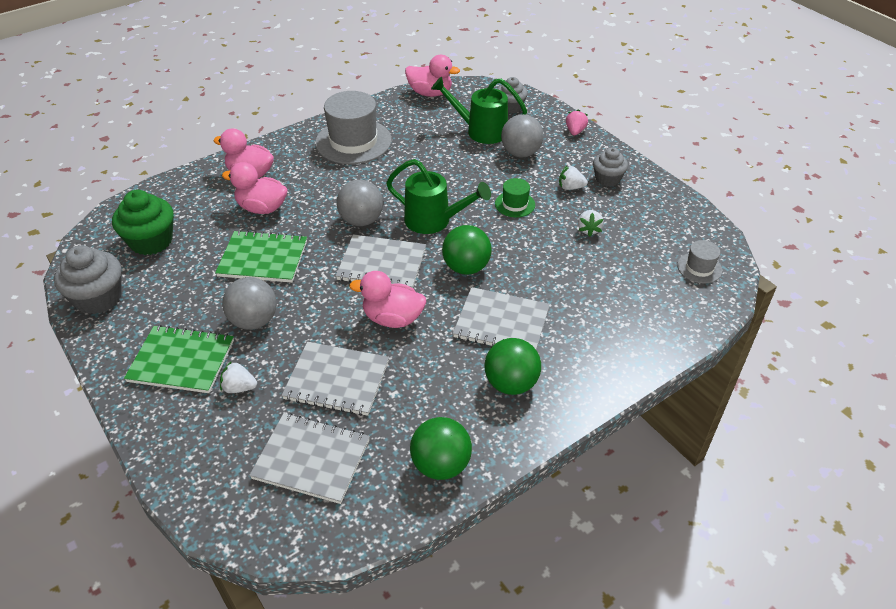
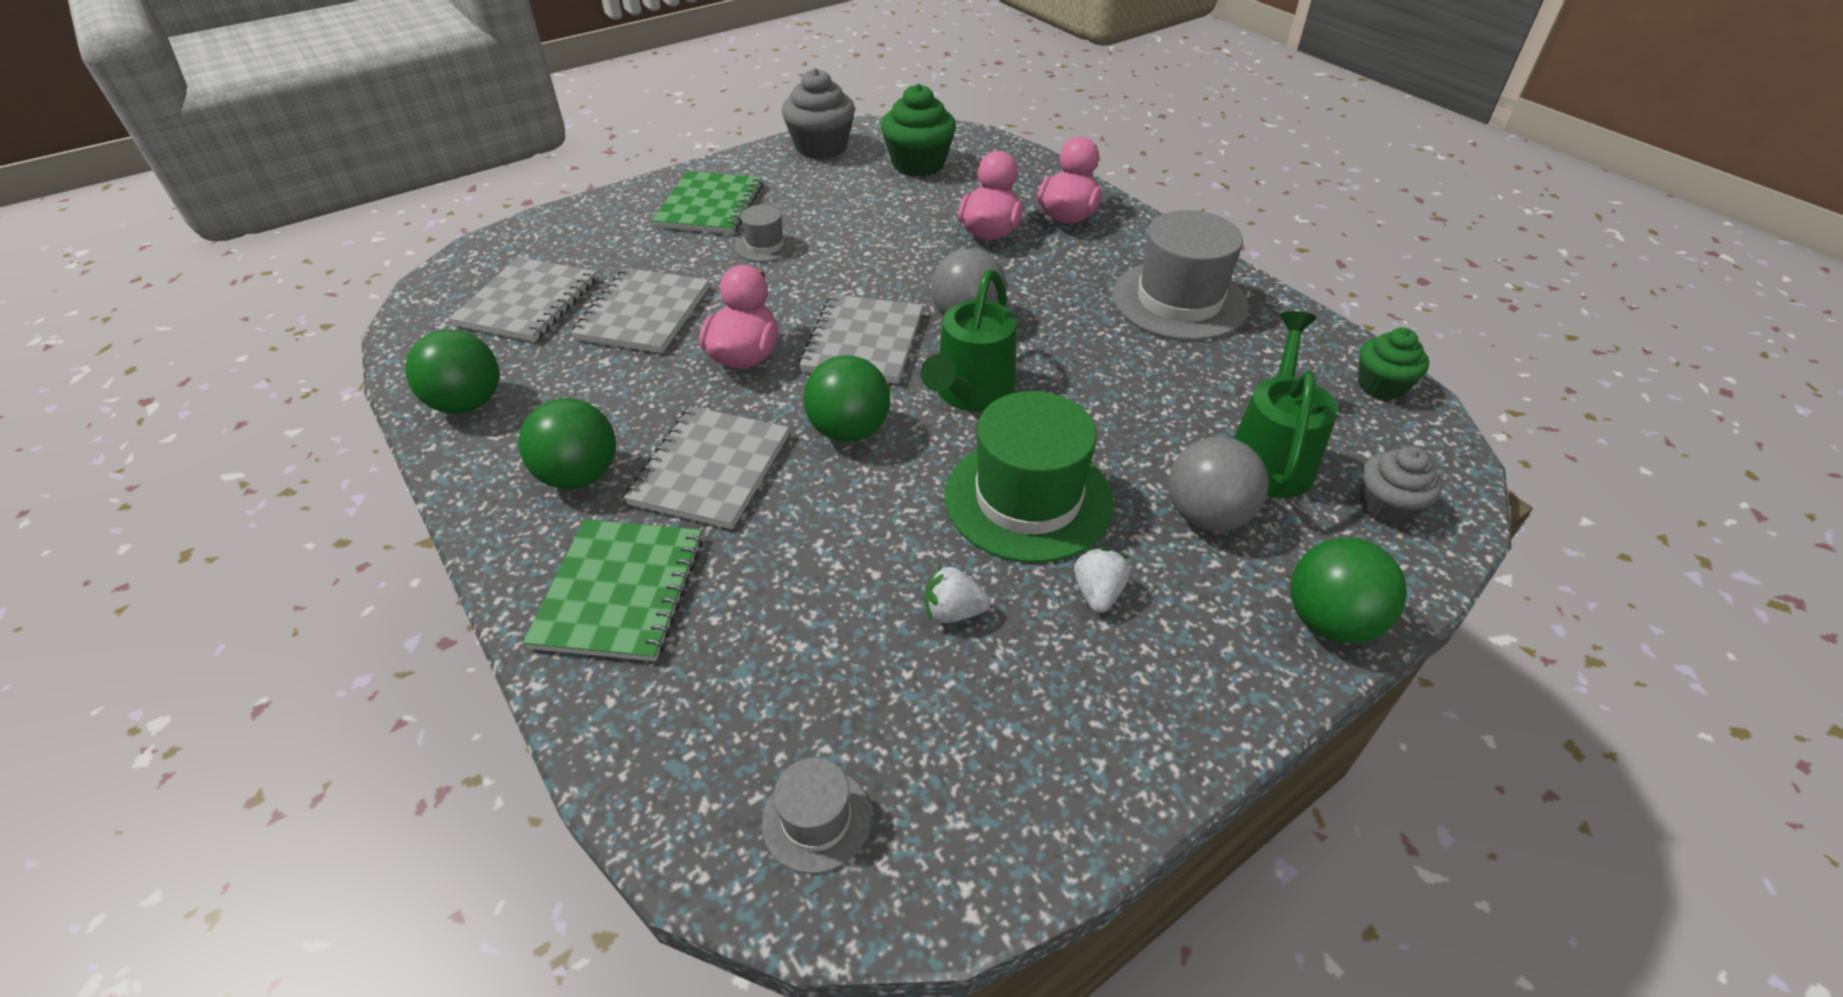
camera: 90 degrees right, 0 degrees up
green notebook [215,230,307,283] -> green notebook moved to [523,520,703,662]
white strawberry [220,361,257,393] -> none
grey ball [222,277,277,330] -> grey hat [734,205,795,262]
pink duck [405,55,460,97] -> green cupcake [1358,328,1429,400]
green hat [495,178,535,217] -> green hat [945,391,1114,563], size x2.05
pink strawberry [566,109,588,135] -> green ball [1290,538,1407,643]
grey cupcake [593,147,628,187] -> none

